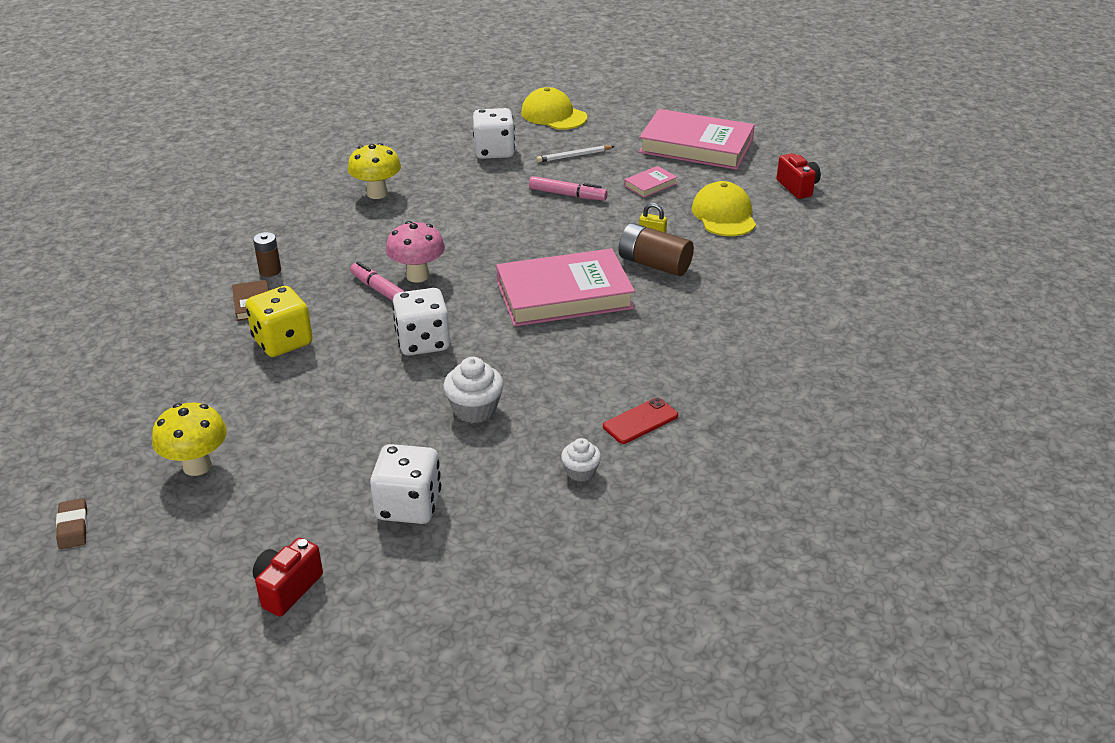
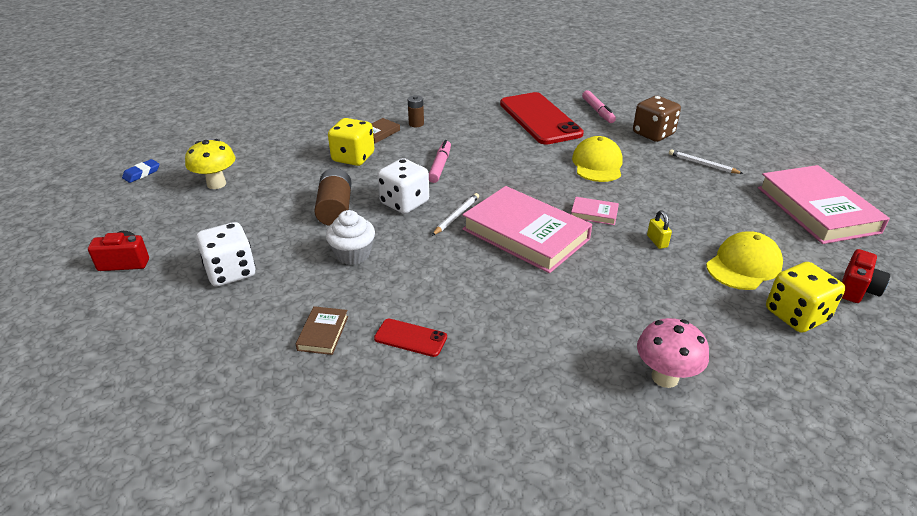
camera: 55 degrees right, 0 degrees up
brown eraser [56,498,88,549] -> blue eraser [122,159,159,183]
yellow mushroom [348,143,401,199] -> red phone [500,92,584,145]
pink mushroom [386,221,445,282] -> pink mushroom moved to [637,318,709,388]
white dice [473,108,515,159] -> brown dice [633,96,681,142]
yellow cap [521,87,587,130] -> yellow cap moved to [572,136,623,182]
pink marker [529,176,608,201] -> pink marker moved to [582,90,616,123]
white cupcake [561,438,601,482] -> brown book [296,306,348,355]
brown battery [619,223,694,276] -> brown battery moved to [314,168,351,226]
pink book [624,166,677,198] -> pink book moved to [571,197,619,225]
none -> white pencil [432,193,479,236]
none -> yellow dice [766,262,845,333]

